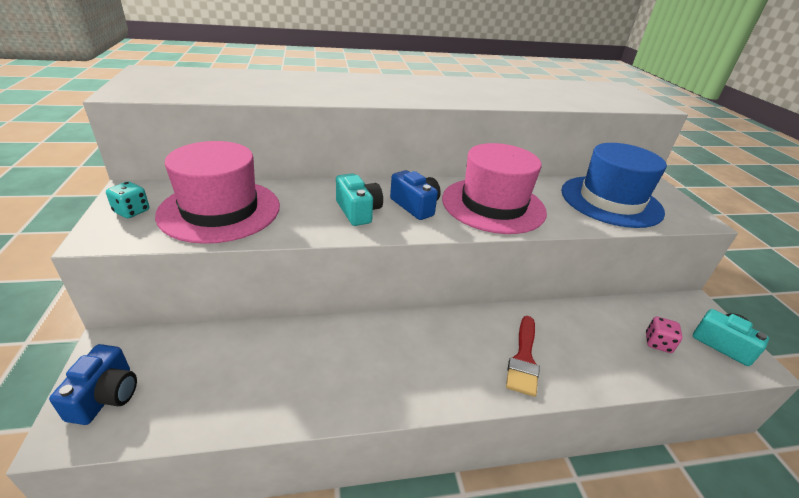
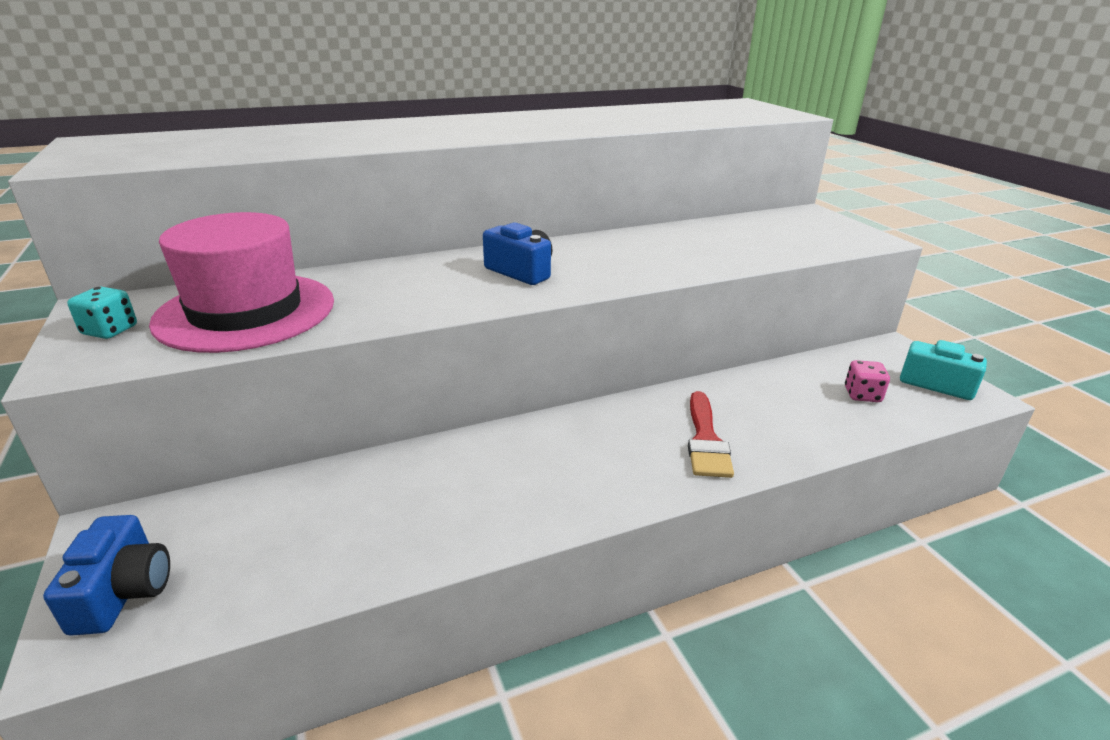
camera: 10 degrees left, 5 degrees down
turquoise camera [336,173,383,226] -> none
pink hat [442,143,547,234] -> none
blue hat [561,143,667,228] -> none

